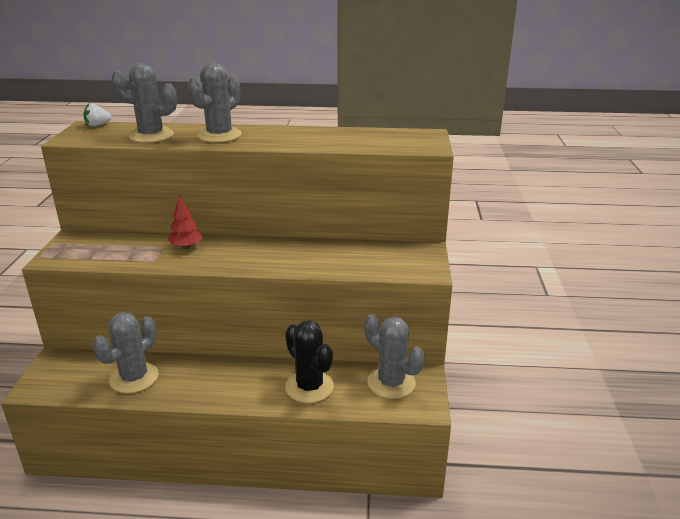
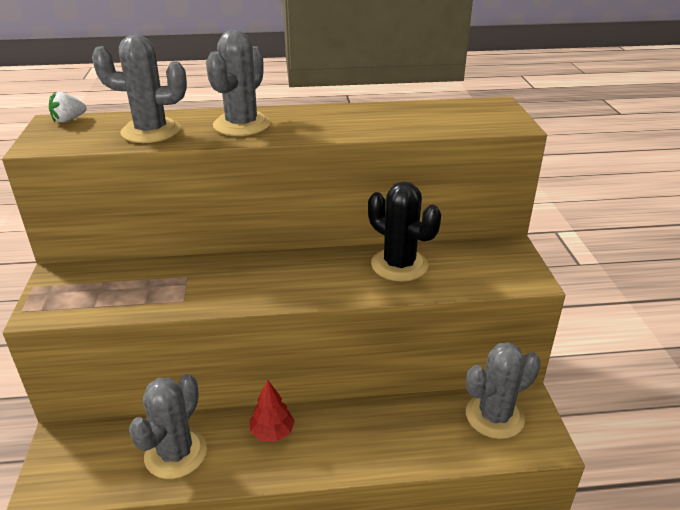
camera: 10 degrees left, 5 degrees up
red tree [168,196,203,249] -> red tree moved to [249,380,295,441]
black cactus [285,320,334,403] -> black cactus moved to [368,181,441,282]
grey cactus [364,314,425,399] -> grey cactus turned 60 degrees counterclockwise [466,342,541,439]

